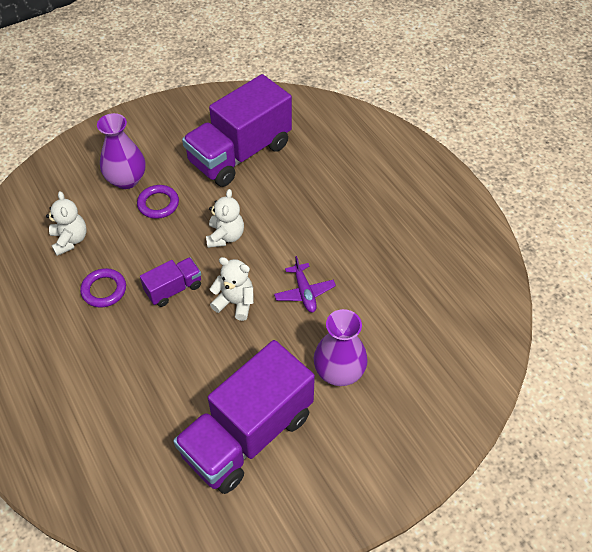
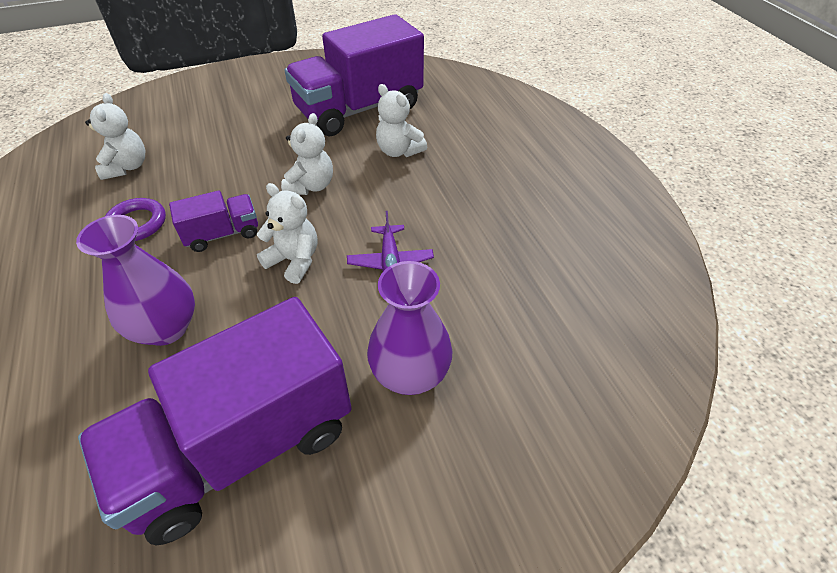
camera: 10 degrees right, 5 degrees down
purple vase [97,113,145,189] -> purple vase moved to [76,215,195,346]
purple ring [137,185,179,219] -> none
none -> white teddy bear [376,84,427,157]

